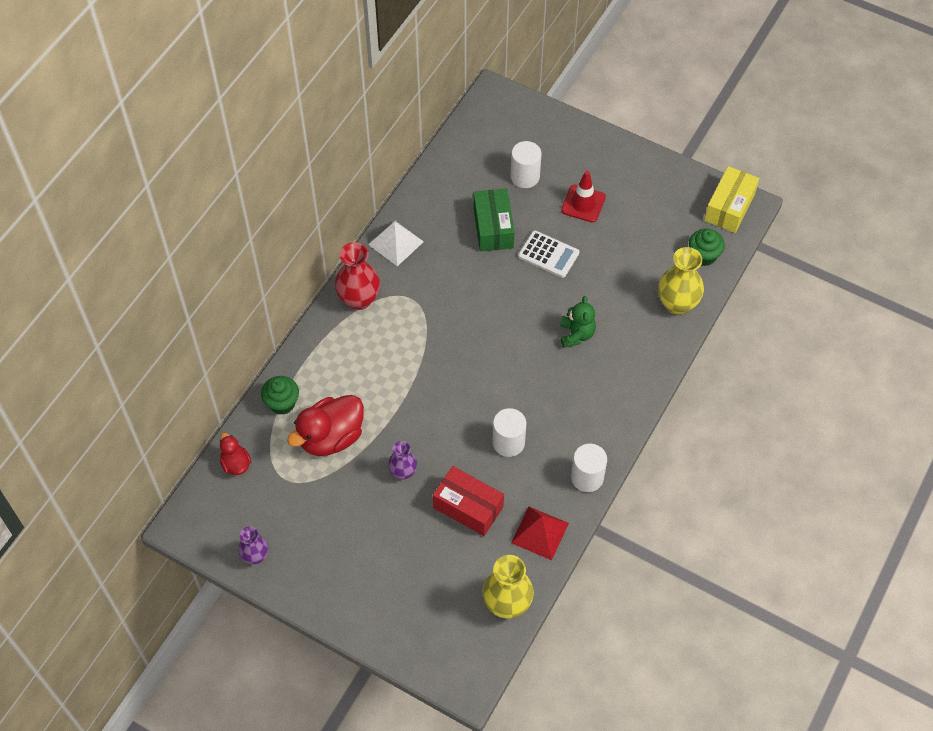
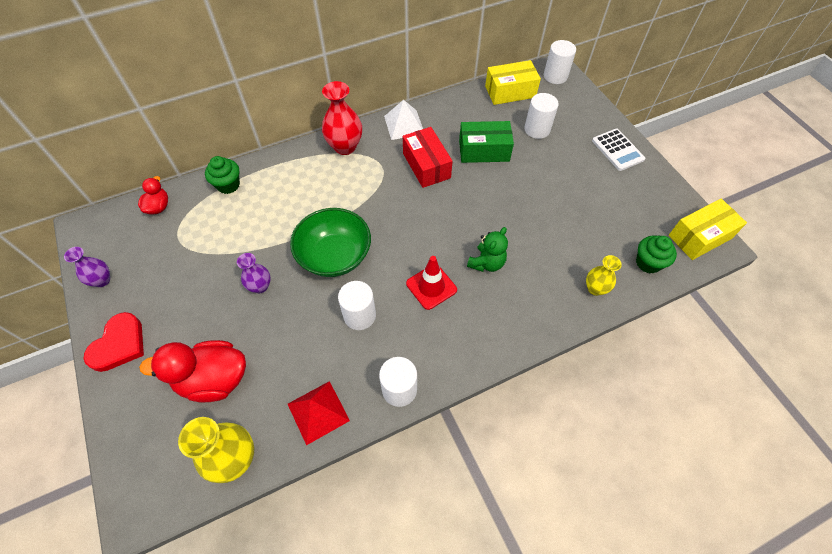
camera: 35 degrees right, 0 degrees up
red duck [287,395,364,456] -> red duck moved to [139,340,246,402]
red box [433,466,504,536] -> red box moved to [403,127,453,188]
green box [473,189,514,251] -> green box turned 60 degrees clockwise [459,121,514,163]
white calculator [518,230,579,278] -> white calculator moved to [592,129,645,171]
red traffic cone [561,171,606,222] -> red traffic cone moved to [406,256,457,310]
yellow vase [658,247,704,315] -> yellow vase [586,255,622,296], size x0.60
none -> red heart [84,312,144,372]
none -> green bowl [290,208,371,277]
none -> yellow box [485,60,541,105]
none -> white cylinder [544,40,576,84]

